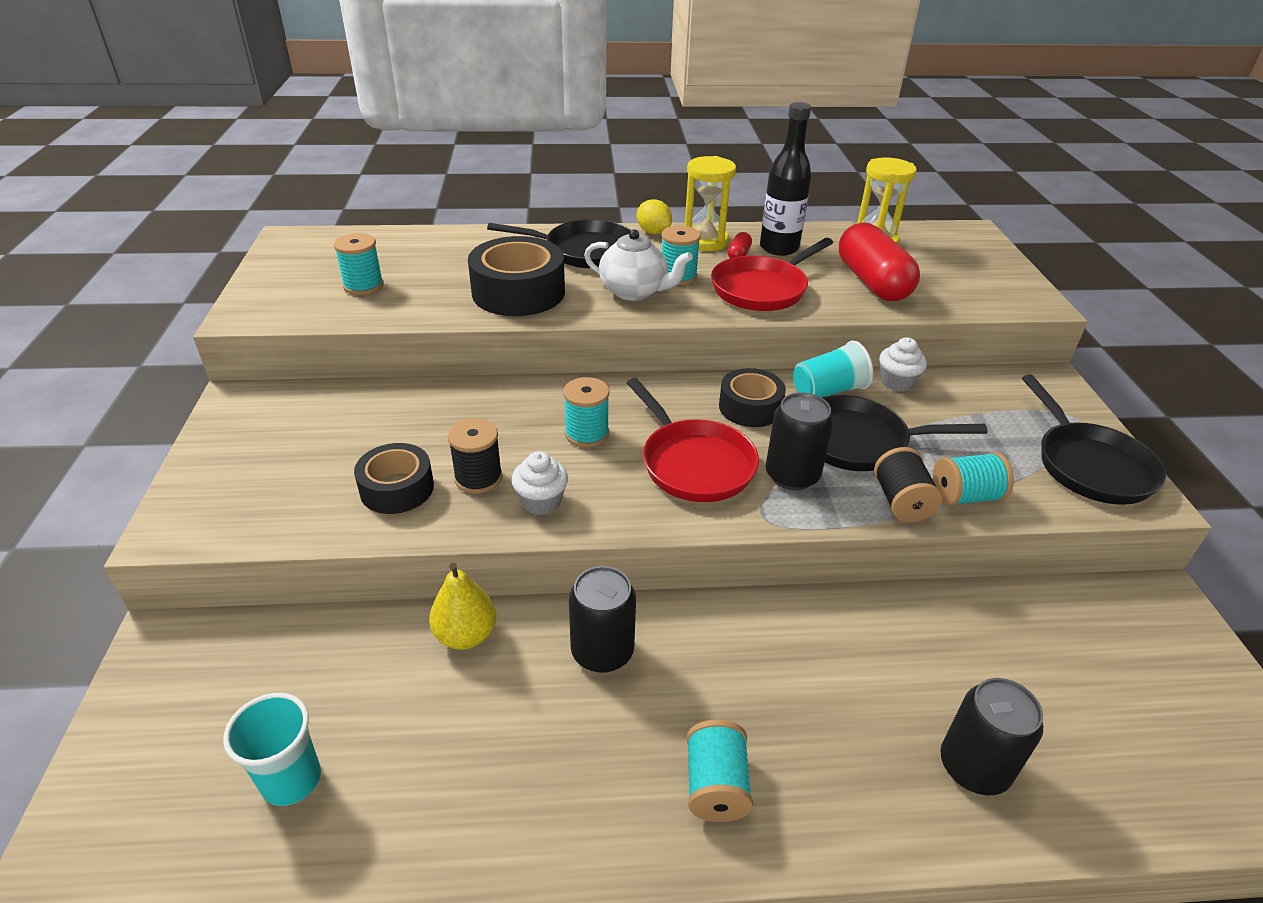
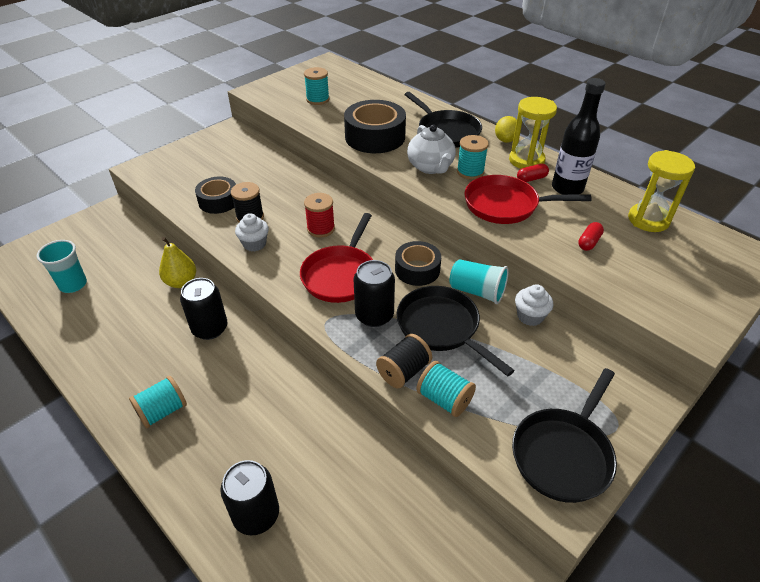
camera: 50 degrees right, 5 degrees up
turquoise spool [563,377,609,448] -> red spool [304,193,335,238]
red capsule [839,223,920,301] -> red capsule [578,222,604,251], size x0.41

